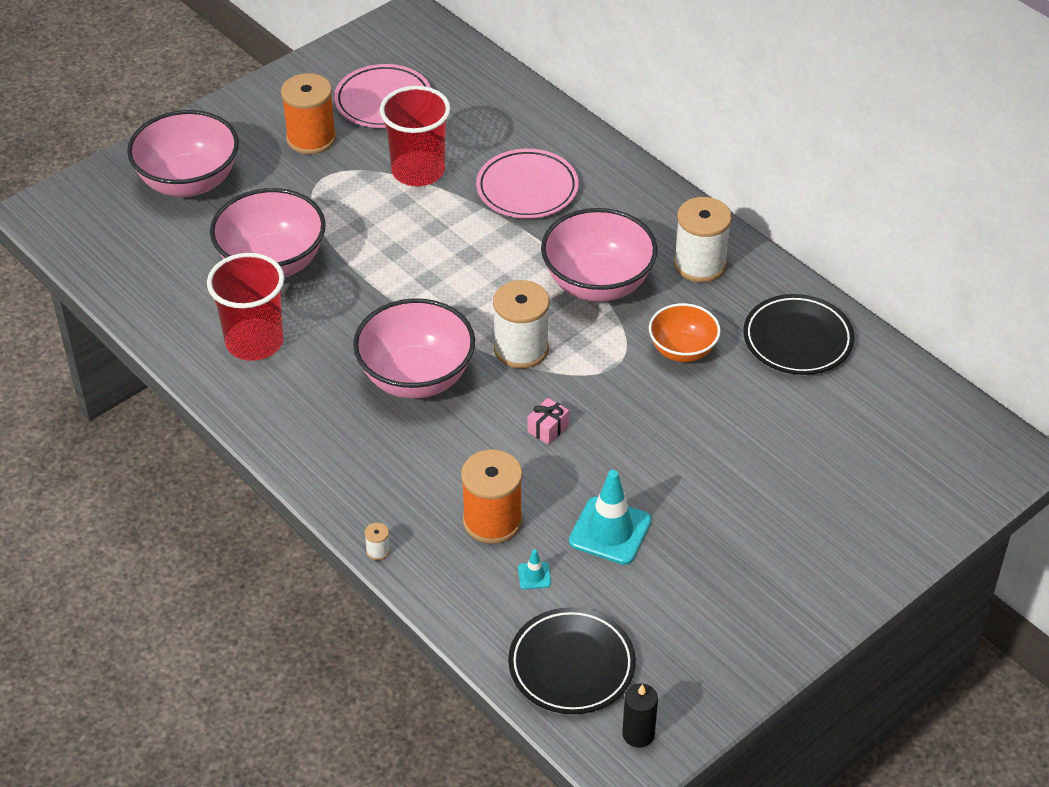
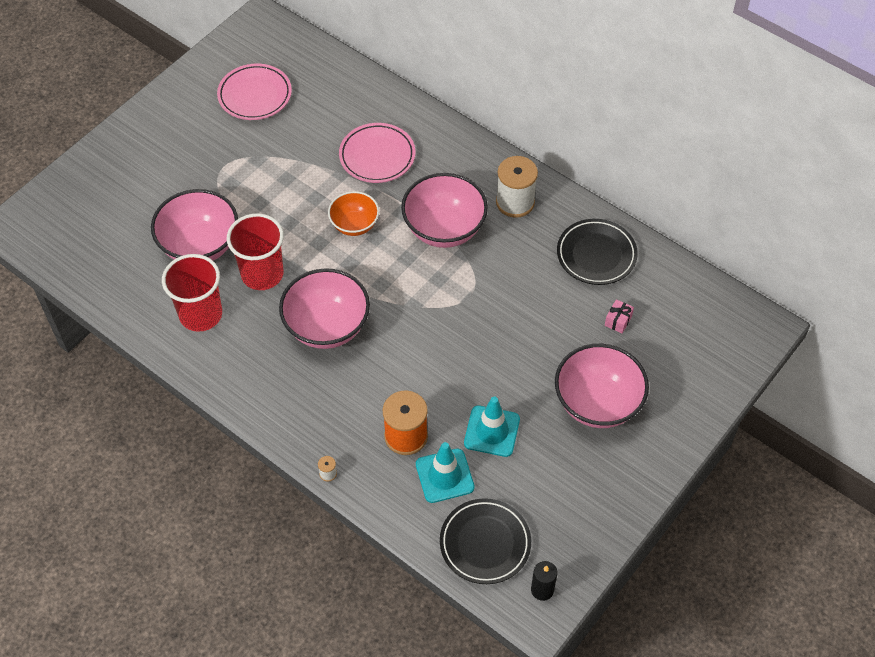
camera: 10 degrees left, 10 degrees up
pink bowl [127,110,239,197] -> pink bowl moved to [555,344,649,428]
orange spool [281,73,336,154] -> none
red cup [380,86,451,186] -> red cup moved to [227,213,284,290]
white spool [493,280,549,368] -> none
turquoise traffic cone [518,549,551,589] -> turquoise traffic cone [416,442,475,503], size x2.24
pink gift [528,398,569,445] -> pink gift moved to [605,299,634,333]
orange bowl [649,303,721,362] -> orange bowl moved to [328,191,379,236]

